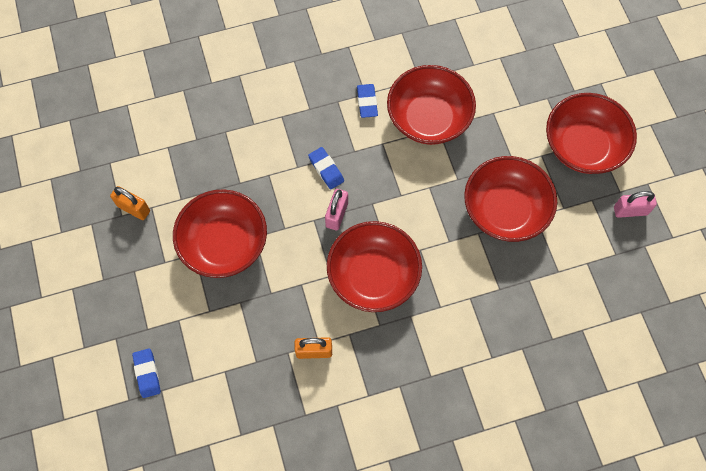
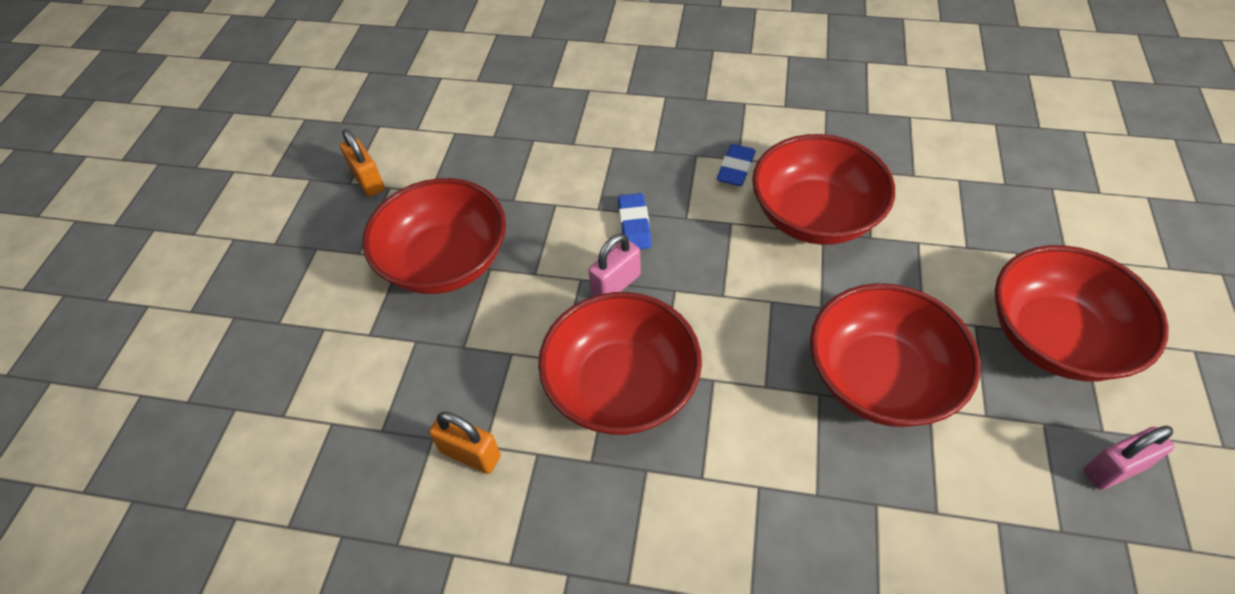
camera: 30 degrees right, 15 degrees down
blue eraser [132,348,161,398] -> none
pink padlock [614,191,657,218] -> pink padlock turned 45 degrees counterclockwise [1083,426,1175,490]

